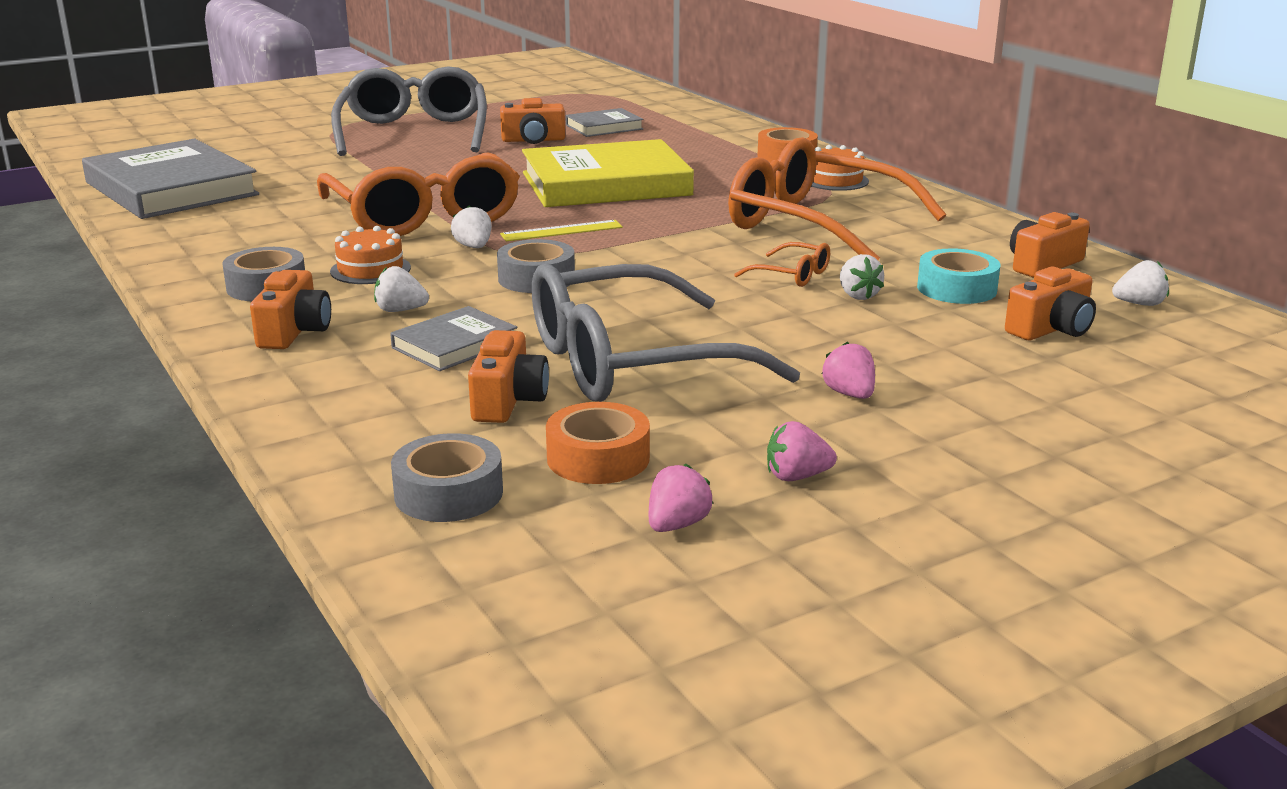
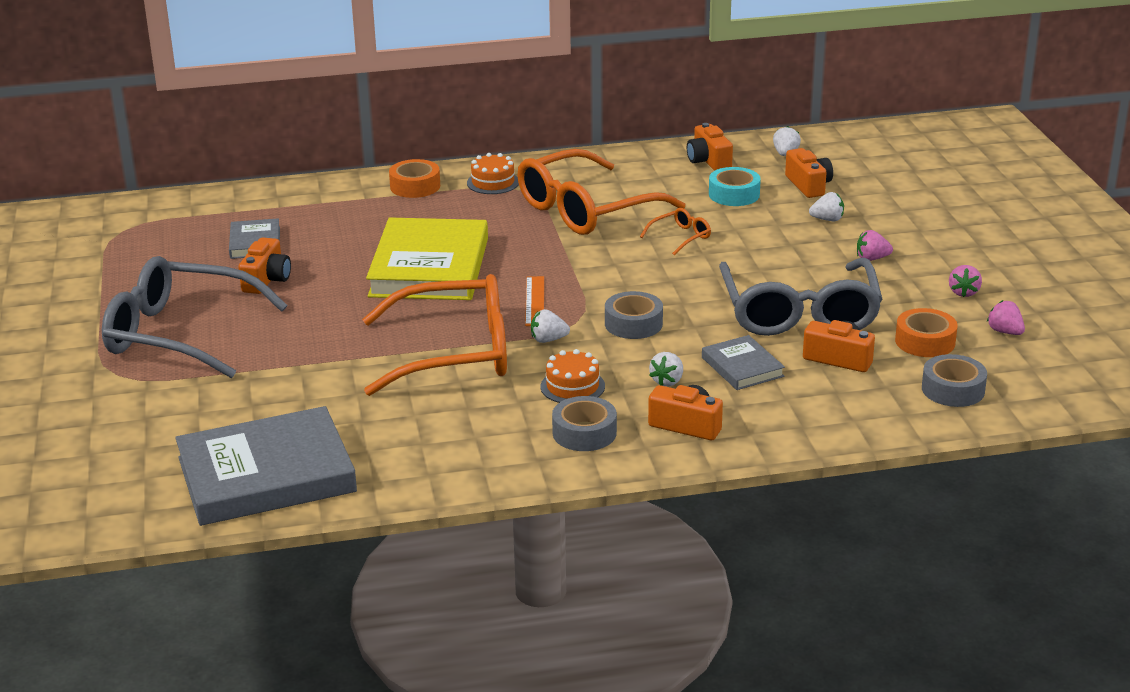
camera: 70 degrees left, 5 degrees up
yellow ruler [500,220,623,241] -> orange ruler [525,276,544,326]
white strawberry [840,254,884,300] -> white strawberry moved to [809,192,844,221]

